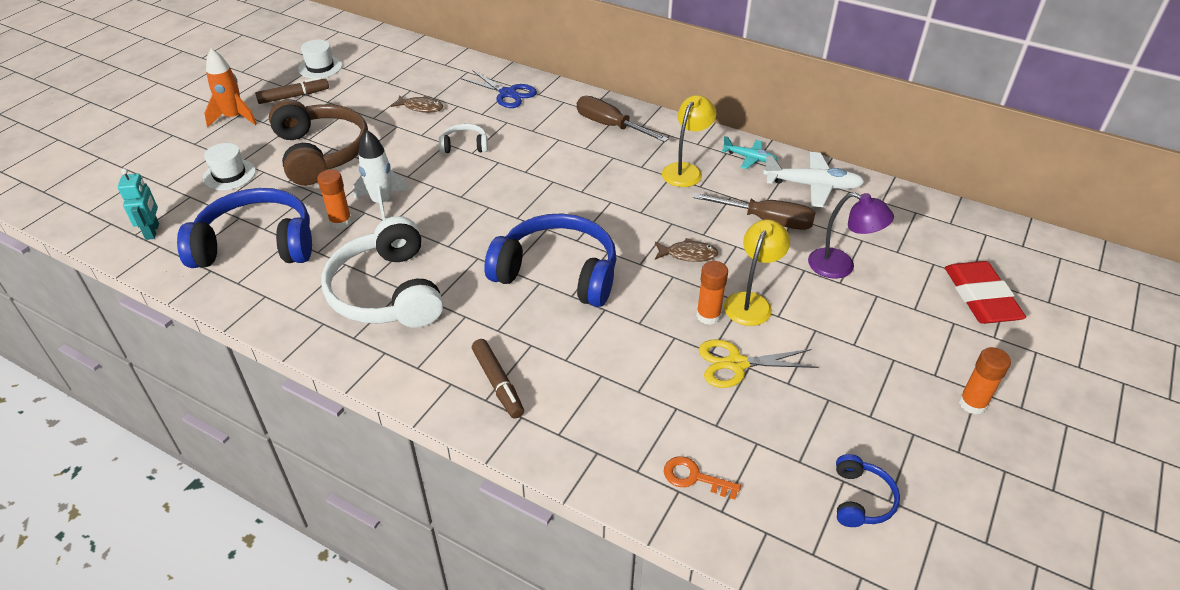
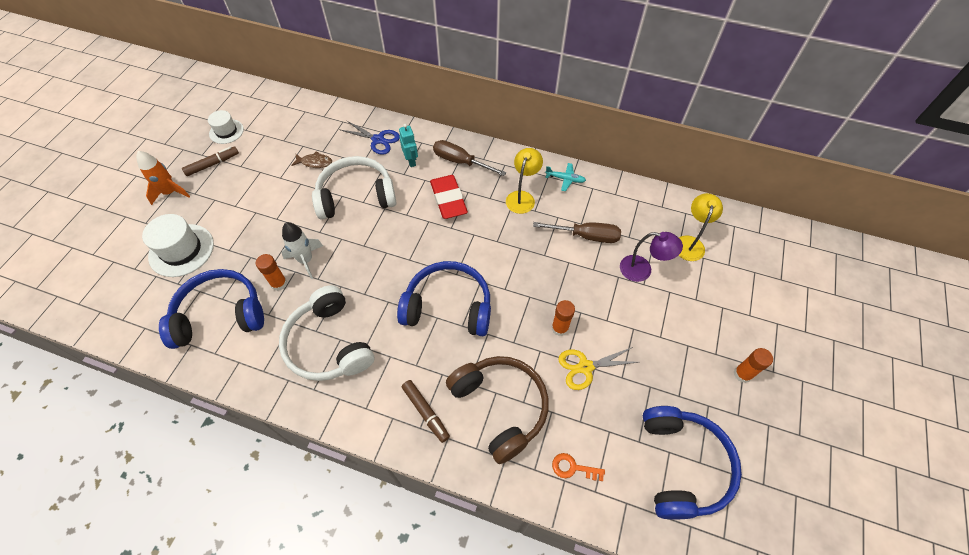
camera: 10 degrees left, 15 degrees up
turquoise robot [118,168,159,240] -> turquoise robot moved to [399,124,418,167]
white hat [203,143,256,190] -> white hat [142,214,214,277], size x1.62
brown headphones [269,99,368,186] -> brown headphones moved to [446,356,549,464]
white headphones [439,124,488,154] -> white headphones [312,156,397,220], size x2.17
brown fish [655,238,719,262] -> none
yellow lamp [724,219,790,326] -> yellow lamp moved to [678,193,723,261]
white plane [763,152,864,207] -> none
blue headphones [836,454,900,527] -> blue headphones [643,406,742,519], size x2.17
red eraser [945,261,1026,324] -> red eraser moved to [430,175,468,219]

